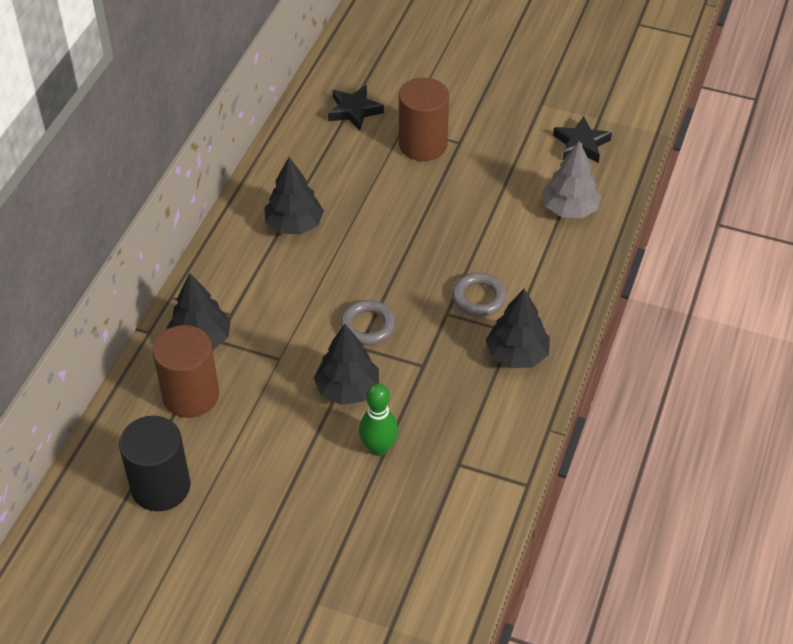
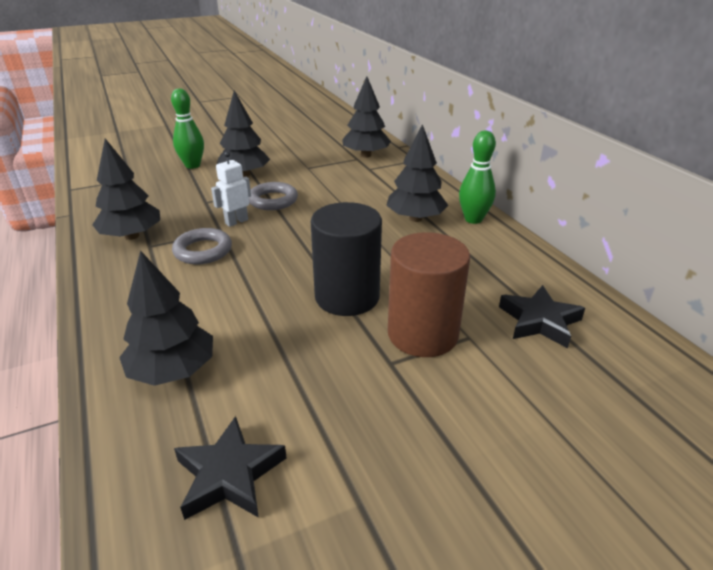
camera: 135 degrees right, 15 degrees down
black cylinder [119,416,190,511] -> black cylinder moved to [311,202,382,316]
brown cylinder [152,325,219,418] -> none
grey tree [542,141,601,218] -> black tree [119,250,213,386]
none -> white robot [211,152,251,227]
none -> green bowling pin [459,131,496,224]

